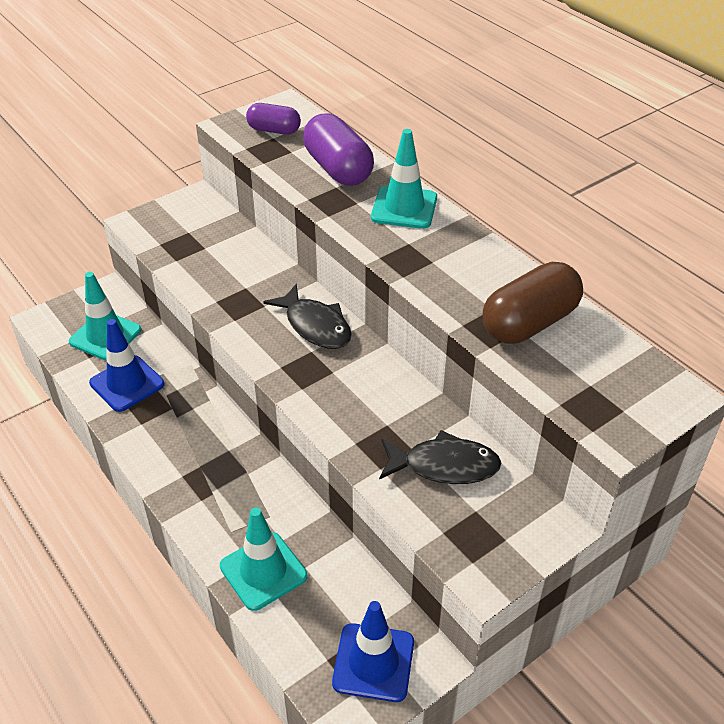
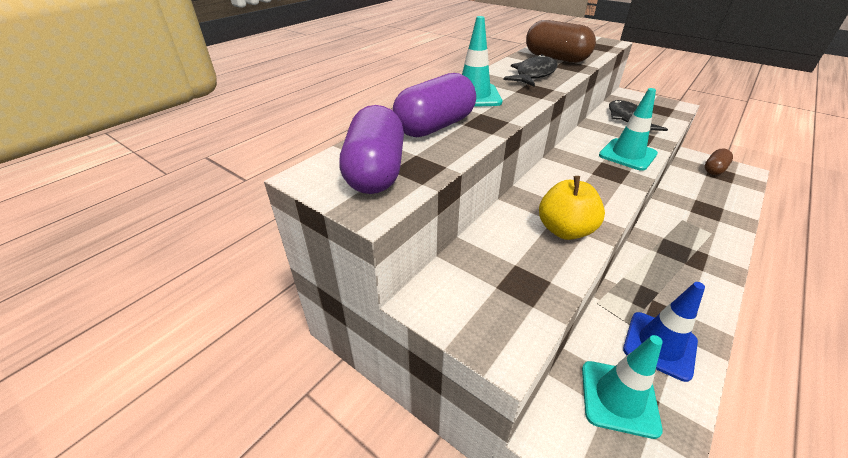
camera: 105 degrees left, 5 degrees down
turquoise traffic cone [220,507,307,611] -> turquoise traffic cone moved to [599,88,658,171]
purple capsule [246,103,301,135] -> purple capsule [339,105,404,194], size x1.64
black fish [263,284,352,349] -> black fish moved to [503,54,558,87]
blue traffic cone [332,601,414,702] -> brown capsule [705,149,733,175]
none -> yellow apple [539,176,605,240]

